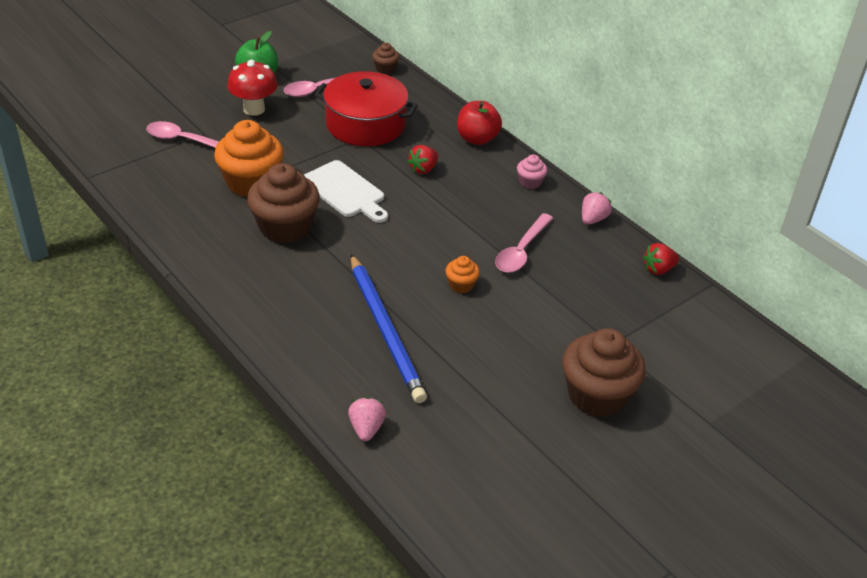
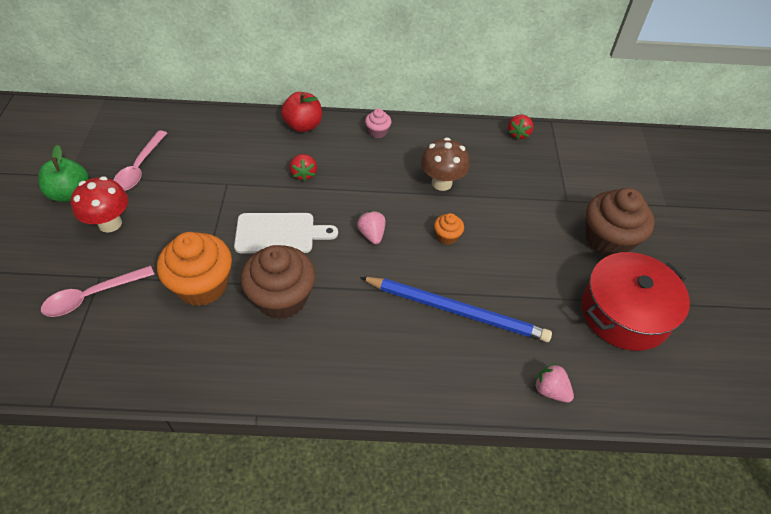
camera: 50 degrees left, 10 degrees up
red pot [314,71,418,146] -> red pot moved to [581,252,690,351]
brown cupcake [372,43,399,74] -> none
pink spoon [495,213,553,273] -> brown mushroom [421,138,470,191]
pink strawberry [582,192,612,225] -> pink strawberry moved to [357,211,386,244]

